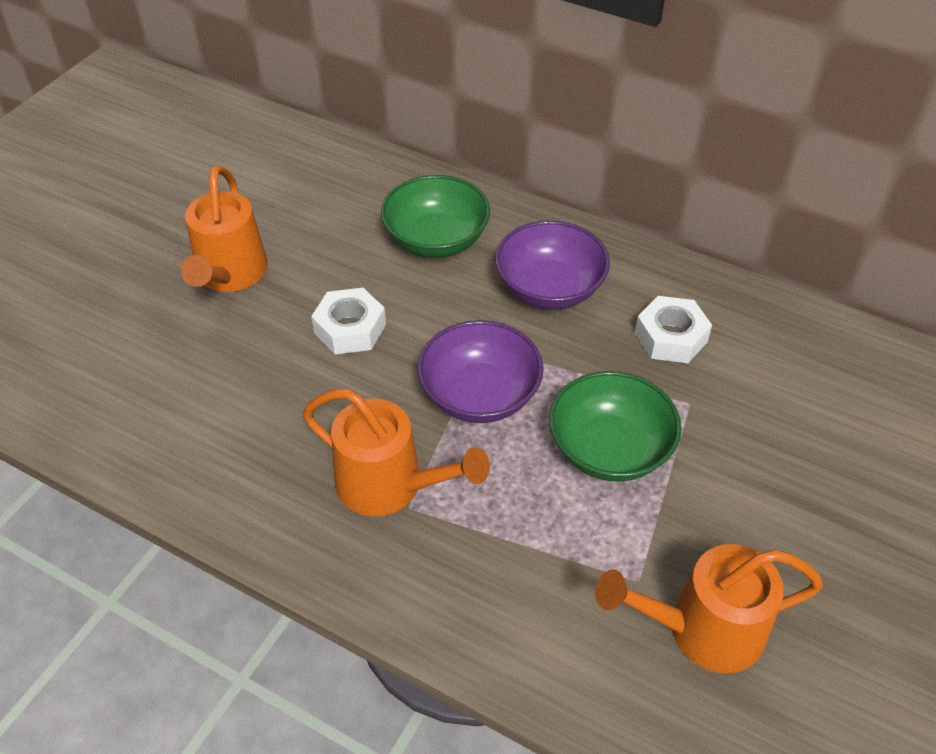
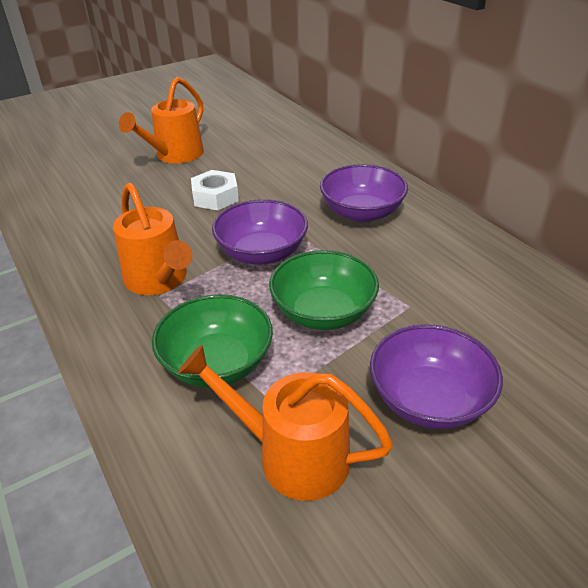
camera: 30 degrees right, 10 degrees down
green bowl [381,175,490,258] -> green bowl moved to [152,294,273,388]
white nut [635,296,712,363] -> none
none -> purple bowl [370,324,503,429]

